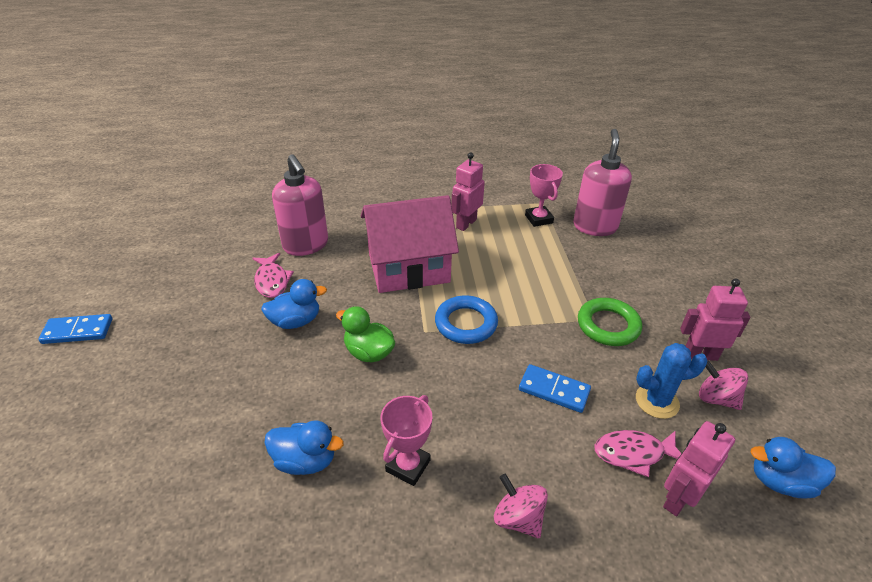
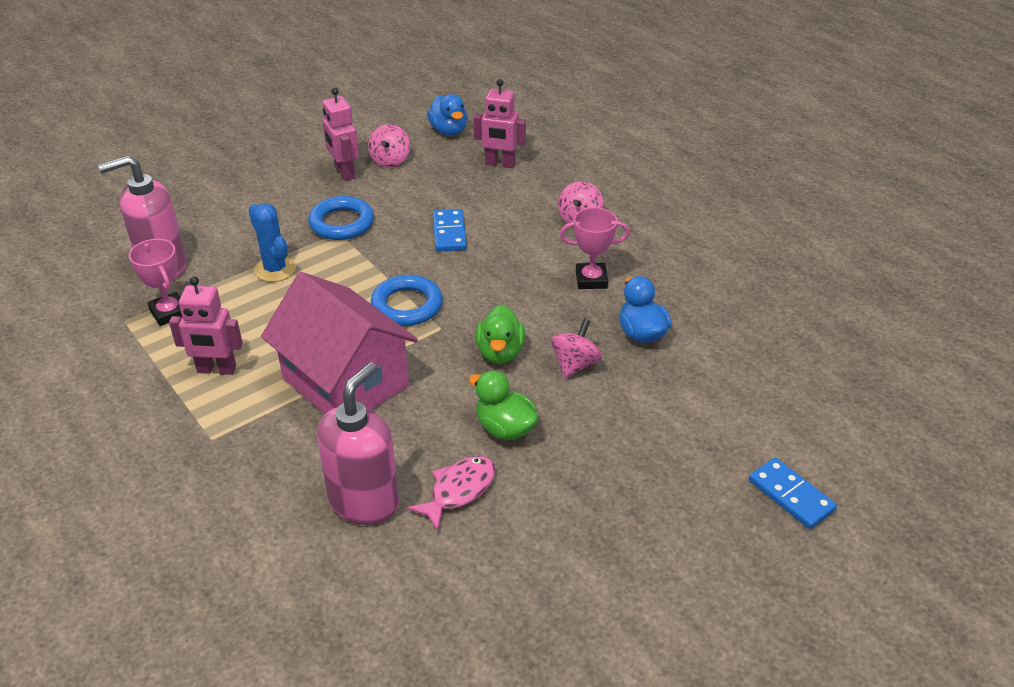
camera: 120 degrees left, 0 degrees up
blue domino [38,314,112,344] -> blue domino moved to [749,457,837,529]
blue duck [261,279,327,329] -> green duck [469,371,538,440]
pink trophy [525,164,563,227] -> pink trophy turned 75 degrees counterclockwise [129,239,182,326]
green ring [578,298,642,346] -> blue ring [308,196,374,240]
pink fish [595,430,682,477] -> none
blue cactus [636,343,707,419] -> blue cactus moved to [249,203,296,282]
none -> pink spinning top [551,319,602,379]

